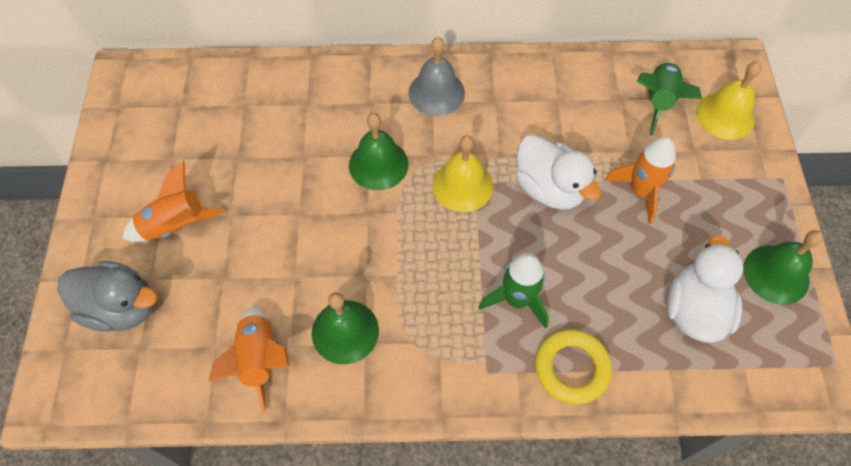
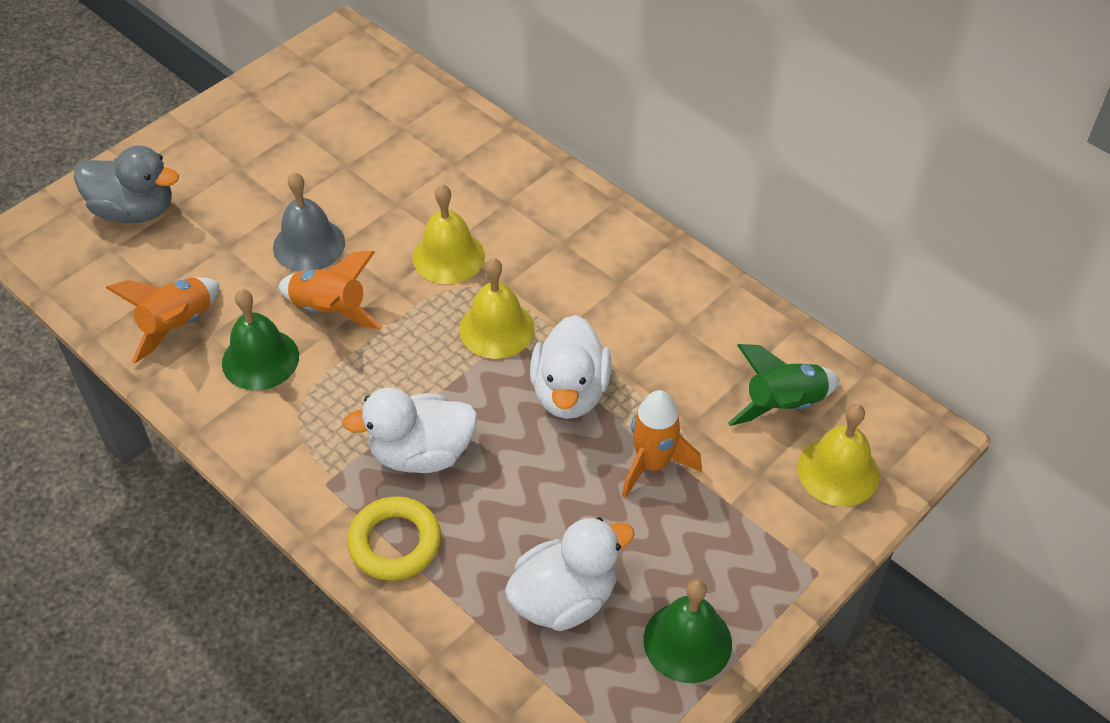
camera: 45 degrees right, 10 degrees down
grey duck [57,261,157,332] -> grey duck turned 45 degrees counterclockwise [74,145,179,223]
orange rocket [122,161,225,242] -> orange rocket moved to [278,251,382,330]
green bell [349,113,409,190] -> yellow bell [413,184,485,284]
grey bell [409,37,465,116] -> grey bell moved to [273,172,345,271]
green rocket [479,253,549,329] -> white duck [342,387,478,473]

